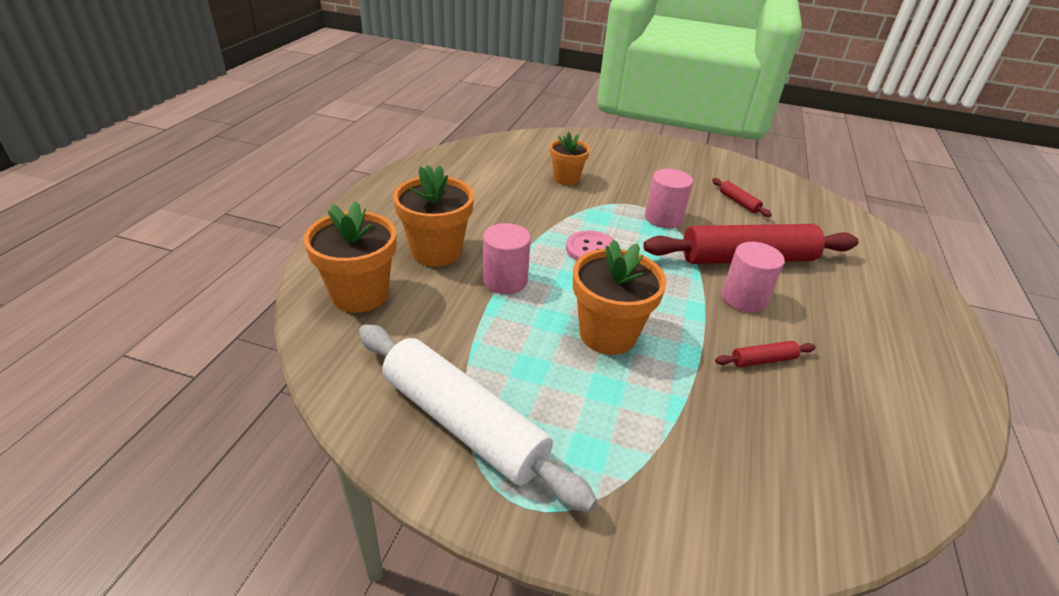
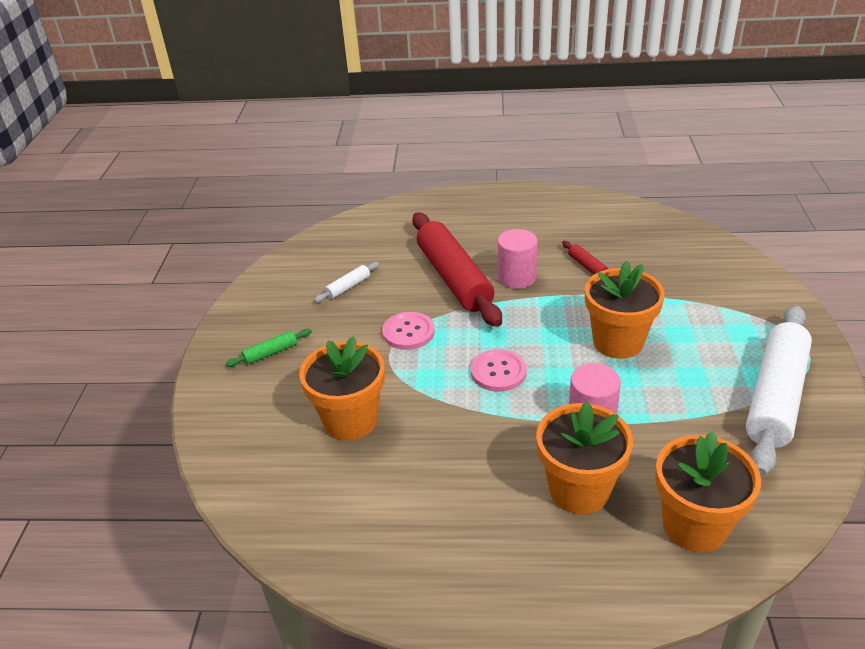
camera: 100 degrees left, 0 degrees up
orange flower pot [550,132,590,185] -> orange flower pot [299,336,385,441], size x1.57
pink cylinder [645,169,693,228] -> pink button [382,312,435,350]
red rolling pin [712,178,772,217] -> white rolling pin [314,262,379,303]
none -> green rolling pin [226,329,312,367]

